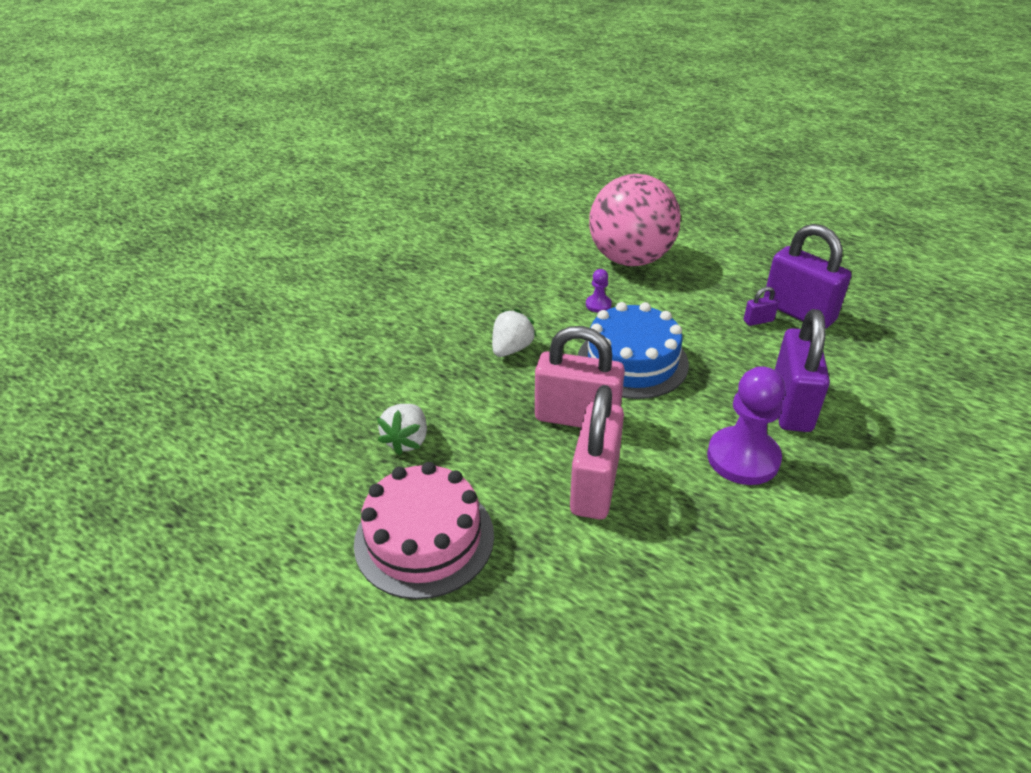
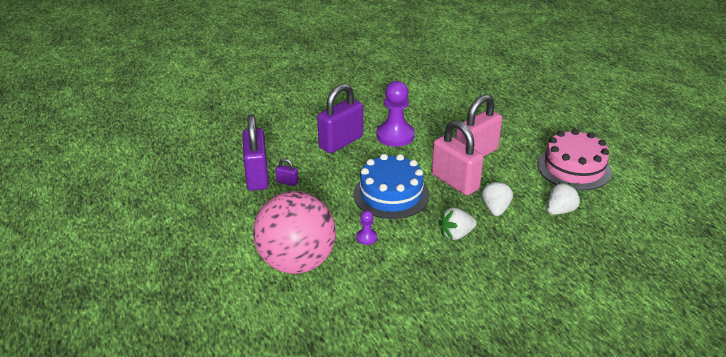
camera: 145 degrees left, 5 degrees down
none -> white strawberry [482,180,513,216]

